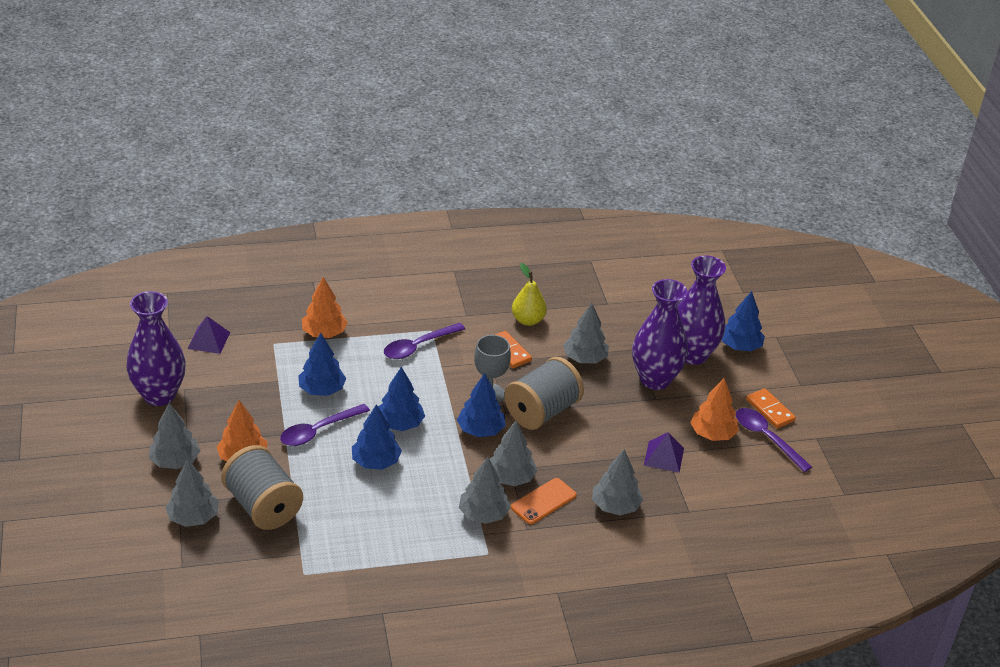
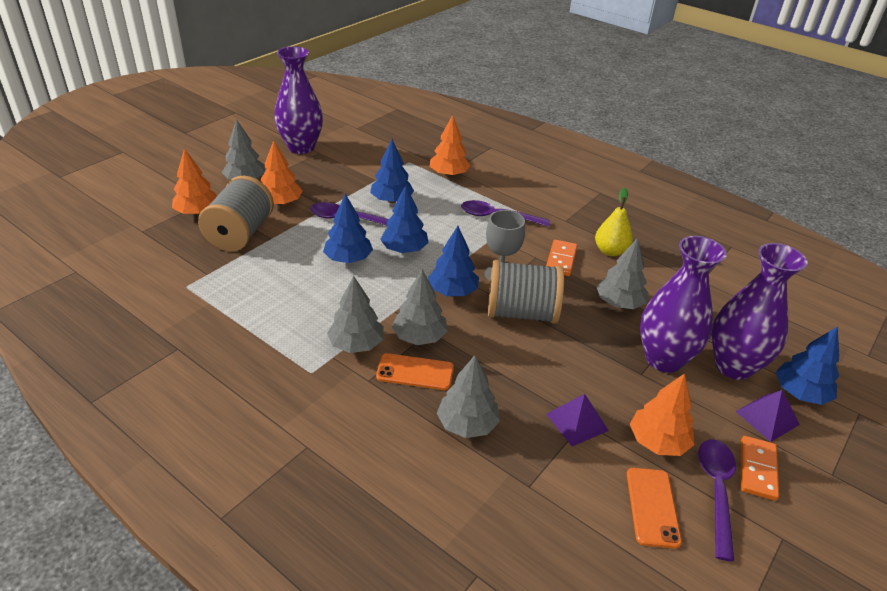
camera: 50 degrees right, 0 degrees up
grey tree [165,459,219,527] -> orange tree [172,148,217,215]
purple pyramid [188,316,230,354] -> purple pyramid moved to [735,390,800,442]
none -> orange phone [627,468,682,549]

